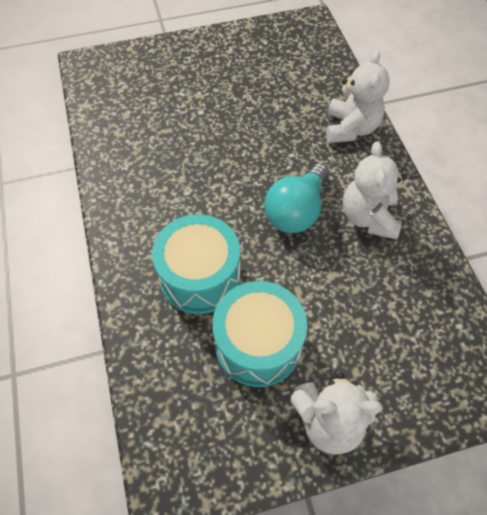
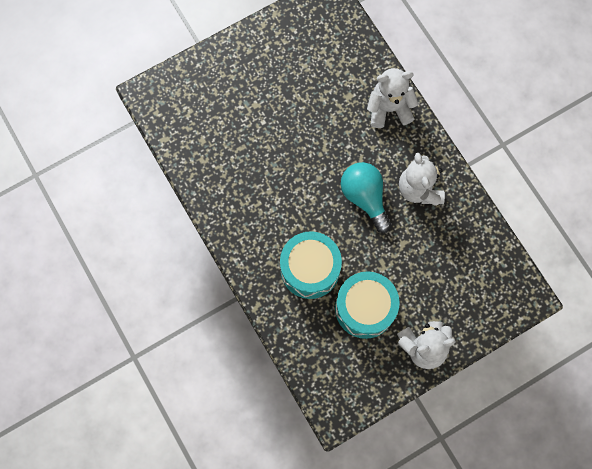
camera: 15 degrees left, 15 degrees up
turquoise light bulb [264,164,329,233] -> turquoise light bulb turned 135 degrees clockwise [341,162,391,233]
white teddy bear [326,50,390,143] -> white teddy bear turned 90 degrees counterclockwise [367,68,419,128]

